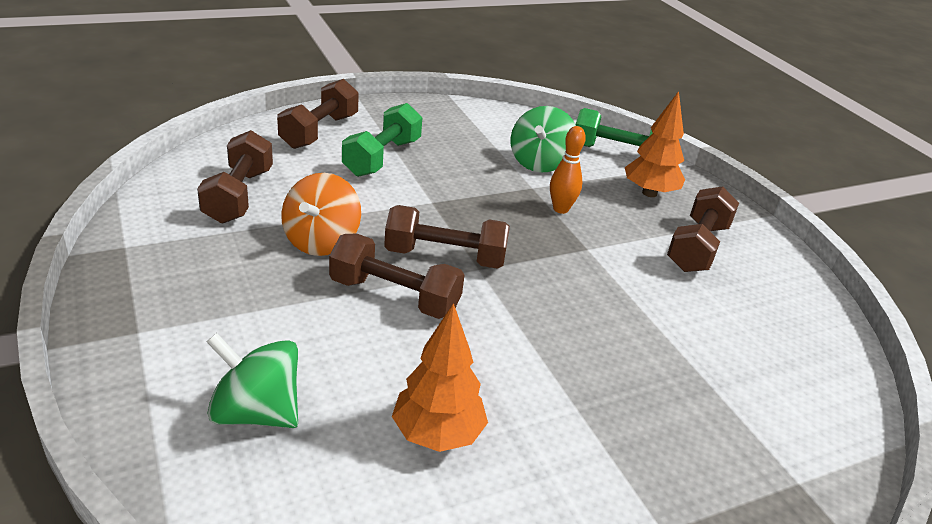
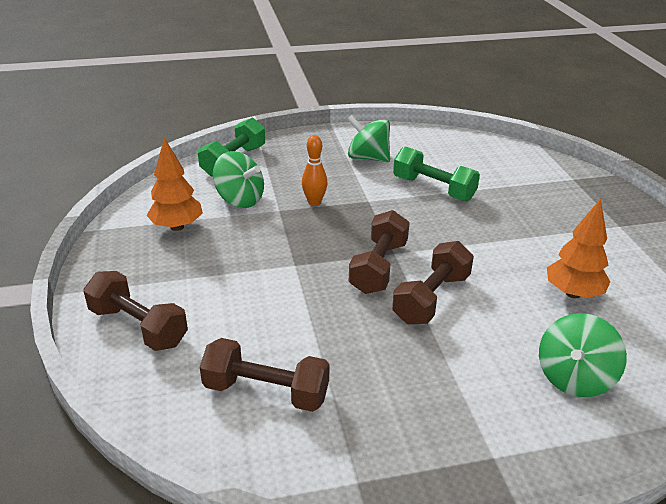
camera: 75 degrees left, 0 degrees up
orange spinning top [281,173,361,256] -> none
green dumbbell [342,103,422,177] -> green dumbbell moved to [393,147,480,201]
orange tree [625,91,685,197] -> orange tree moved to [147,137,203,231]
brown dumbbell [667,186,739,272] -> green spinning top [347,115,390,162]

